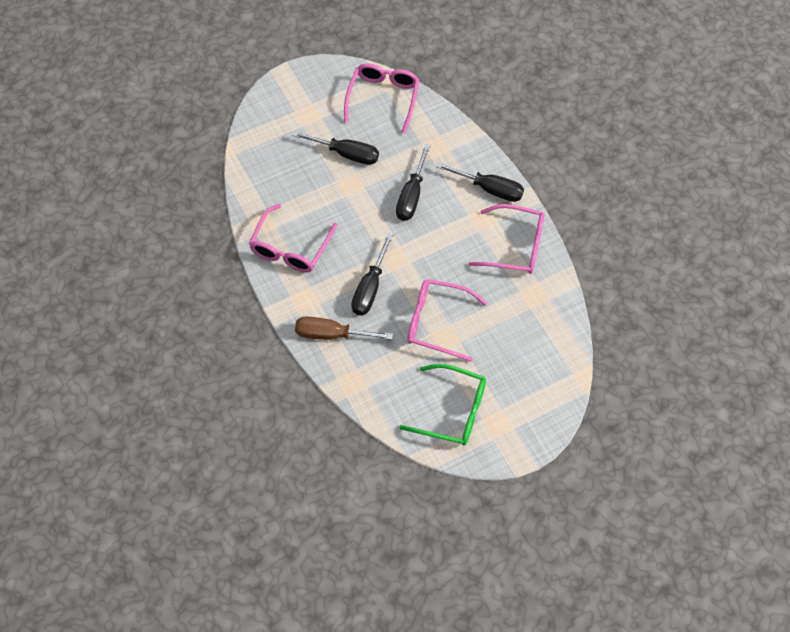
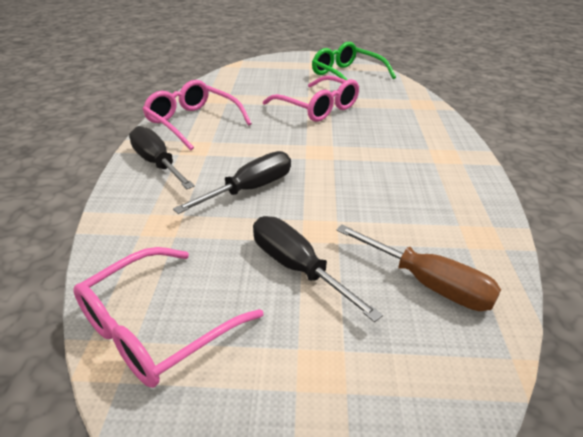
camera: 150 degrees left, 25 degrees down
pink glasses [249,204,337,273] -> none
brown screwdriver [295,316,393,340] -> brown screwdriver moved to [337,225,501,311]
black screwdriver [351,233,393,315] -> none

